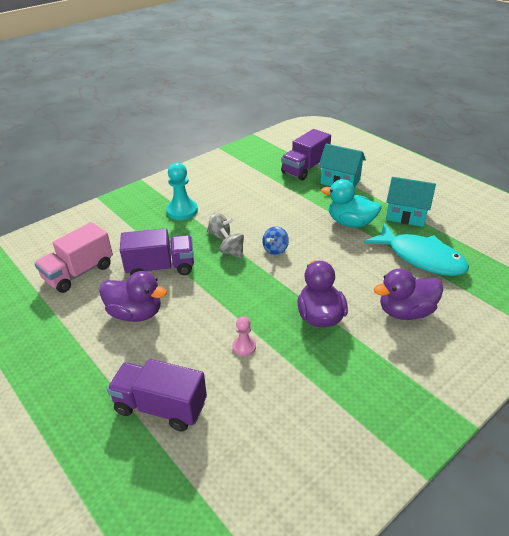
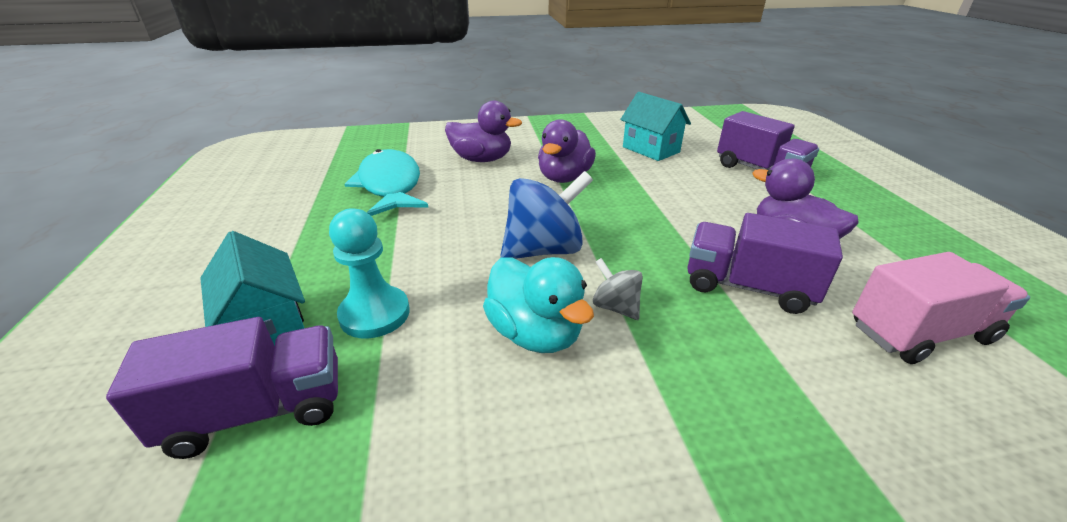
camera: 150 degrees left, 5 degrees down
turquoise pawn [166,163,198,220] -> turquoise pawn moved to [329,208,410,338]
grey spinning top [219,228,244,258] -> none
pink pawn [232,316,256,356] -> none
blue spinning top [263,226,289,255] -> blue spinning top [501,171,593,259], size x1.95
turquoise duck [321,179,381,228] -> turquoise duck moved to [483,257,594,353]
turquoise house [386,177,436,227] -> turquoise house moved to [620,92,691,161]

